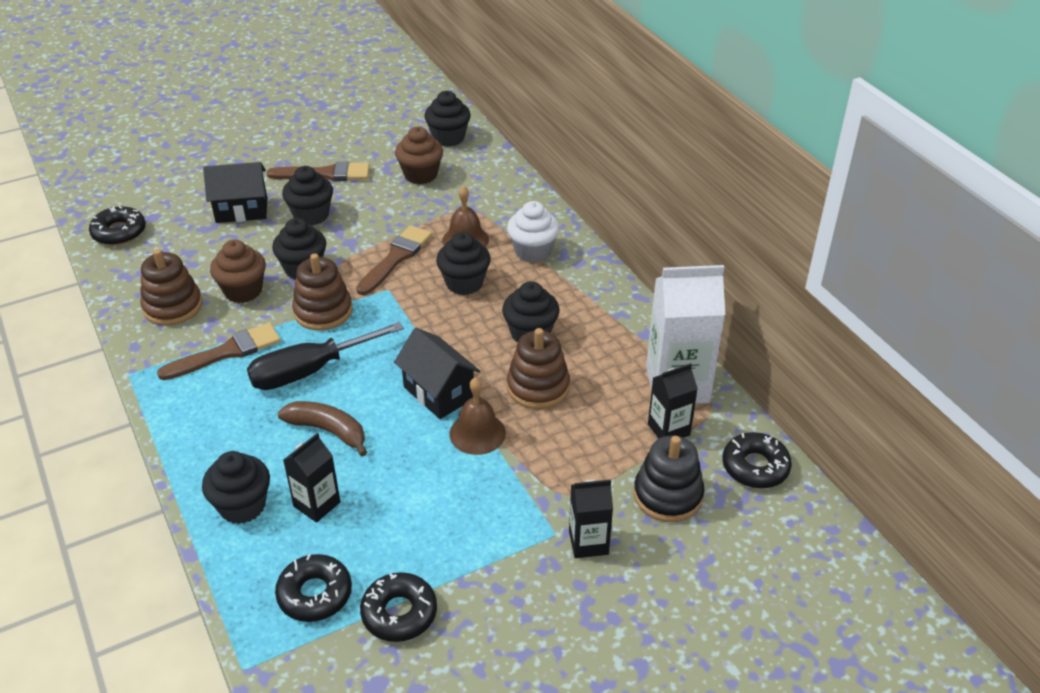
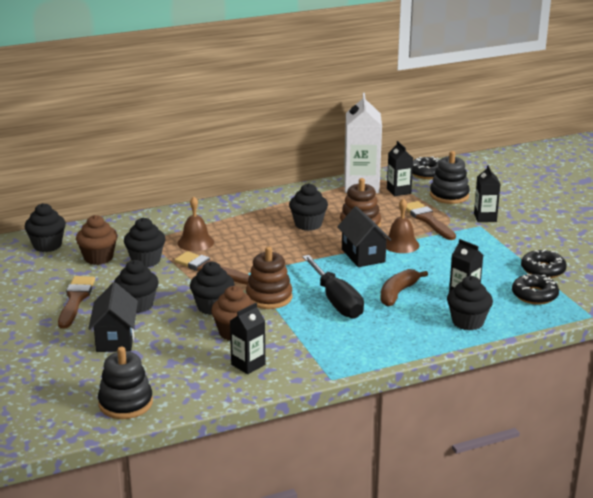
camera: 85 degrees left, 15 degrees down
black donut [89,206,146,245] -> black stacking toy [98,347,153,419]
brown stacking toy [140,249,202,326] -> black carton [230,303,265,374]
brown brush [157,323,281,380] -> brown brush moved to [406,201,456,240]
black house [394,328,480,419] -> black house turned 75 degrees counterclockwise [337,206,391,267]
black cupcake [436,232,491,295] -> black cupcake moved to [124,217,165,267]
white cupcake [507,201,559,263] -> none

